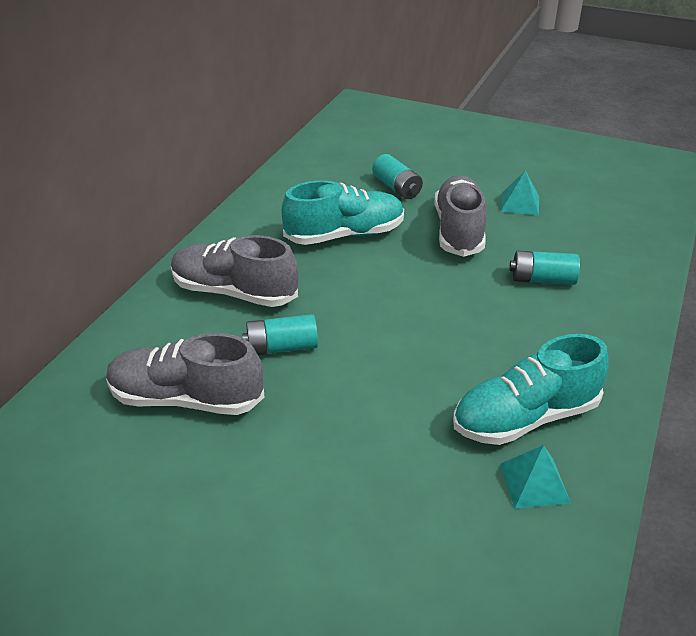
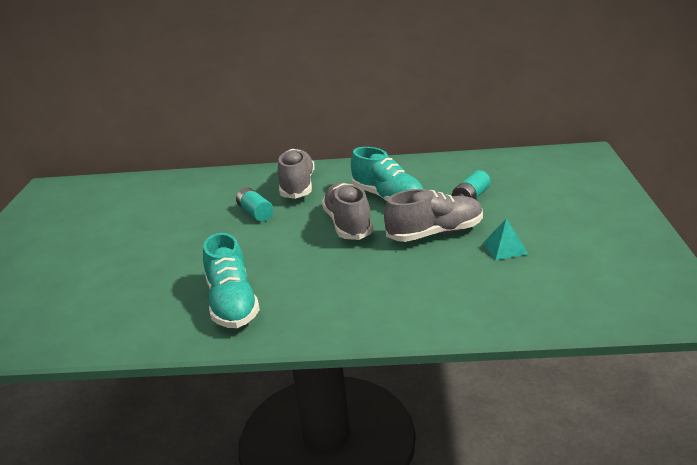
camera: 70 degrees right, 10 degrees down
grey shoe [106,333,264,415] -> grey shoe moved to [322,183,373,240]
turquoise shoe [453,334,609,445] -> turquoise shoe turned 150 degrees counterclockwise [203,233,260,328]
turquoise pyramid [500,445,571,509] -> none
turquoise battery [509,251,580,285] -> none

